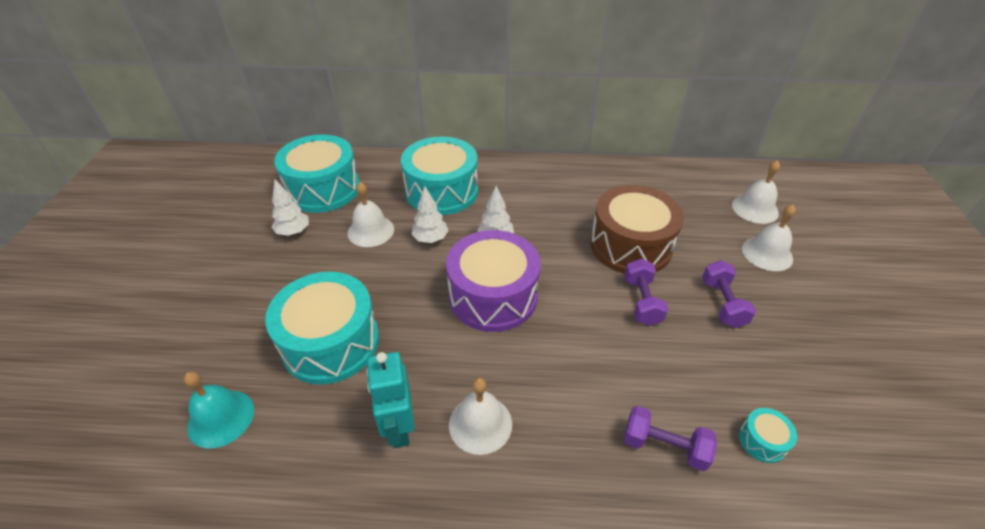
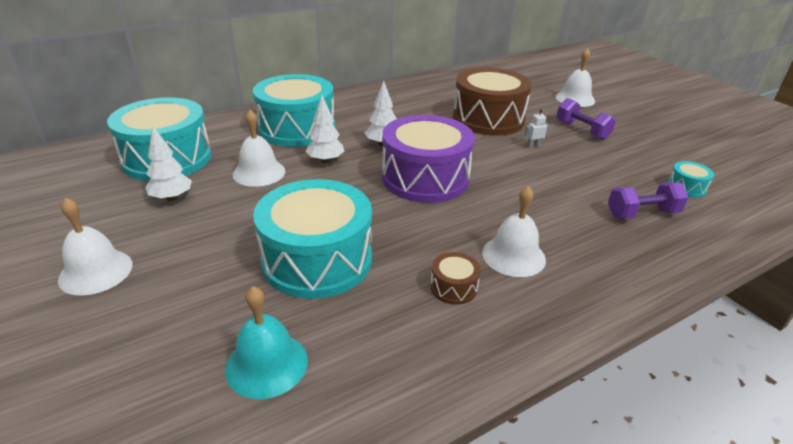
camera: 35 degrees left, 10 degrees down
turquoise robot [366,352,415,448] -> brown drum [430,252,481,305]
purple dumbbell [624,259,668,326] -> white robot [525,109,548,148]
white bell [732,160,780,224] -> white bell moved to [58,198,133,295]

